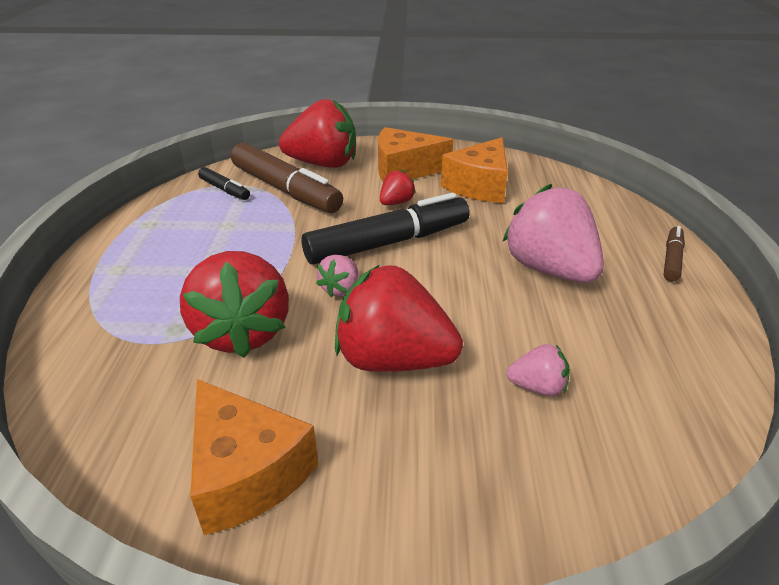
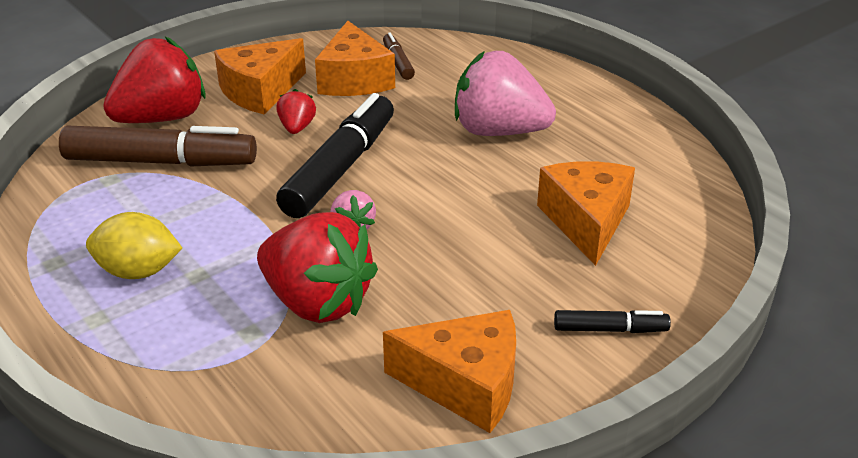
camera: 40 degrees left, 0 degrees up
black marker [198,167,250,200] -> black marker moved to [554,310,671,333]
red strawberry [335,265,463,372] -> none
pink strawberry [507,344,570,396] -> orange cheese [537,161,635,266]
brown marker [664,226,685,282] -> brown marker moved to [383,32,415,80]
none -> yellow lemon [86,212,182,279]

